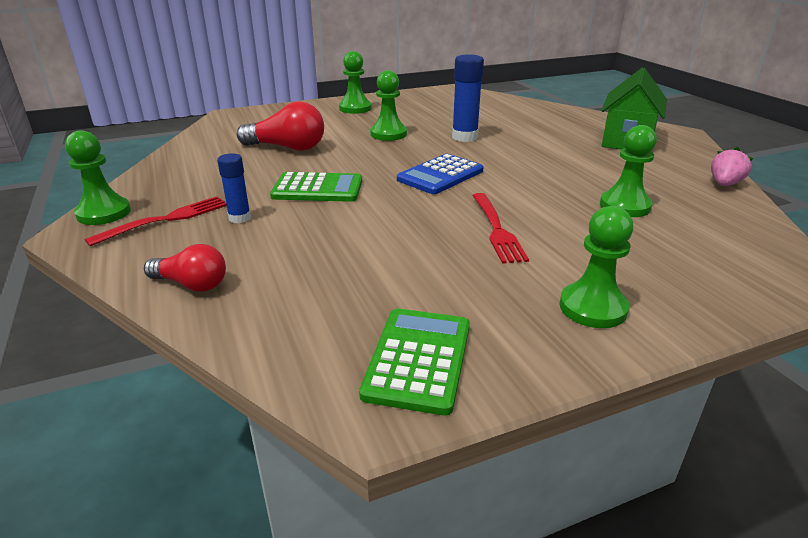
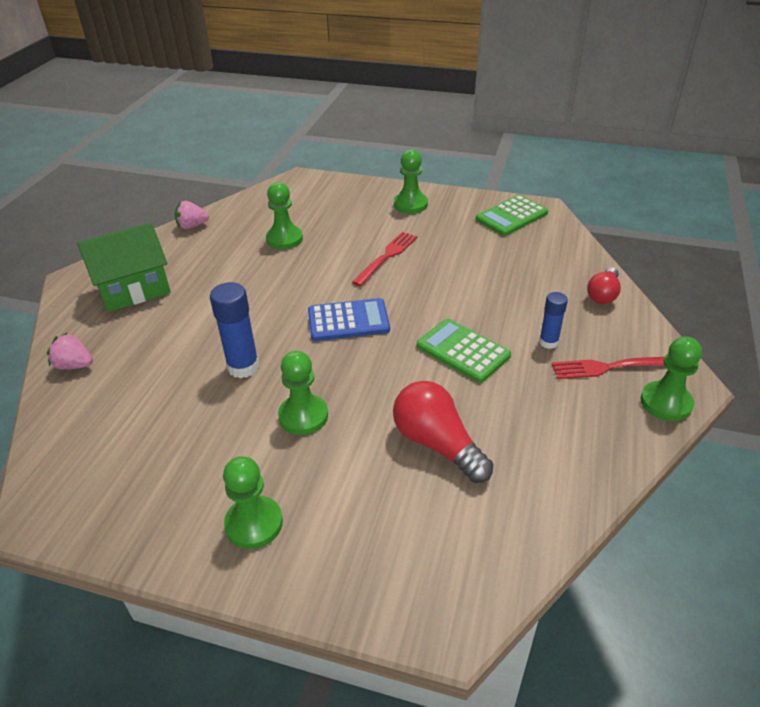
camera: 140 degrees left, 10 degrees up
red light bulb [144,244,226,292] -> red light bulb turned 120 degrees counterclockwise [587,267,621,304]
none -> pink strawberry [47,333,93,369]

